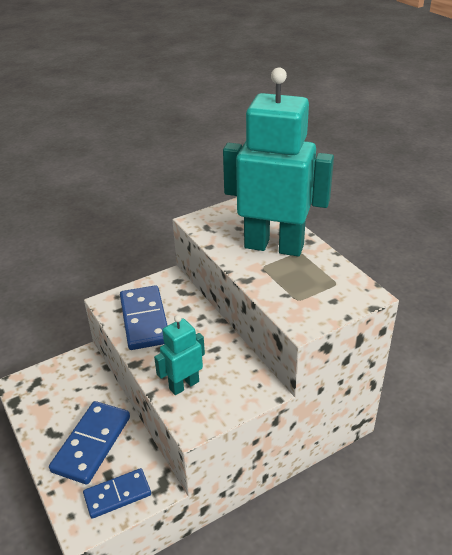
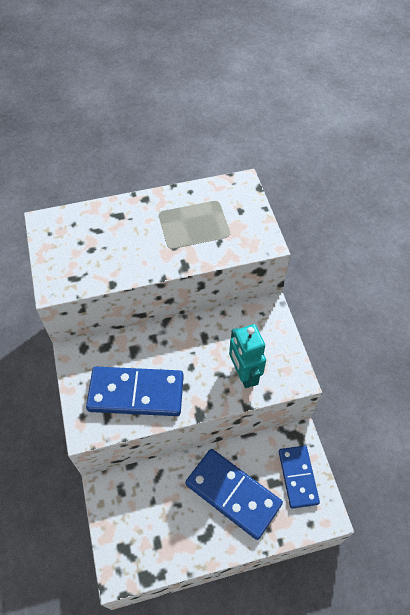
camera: 75 degrees left, 20 degrees up
turquoise robot [223,67,334,256] -> none

